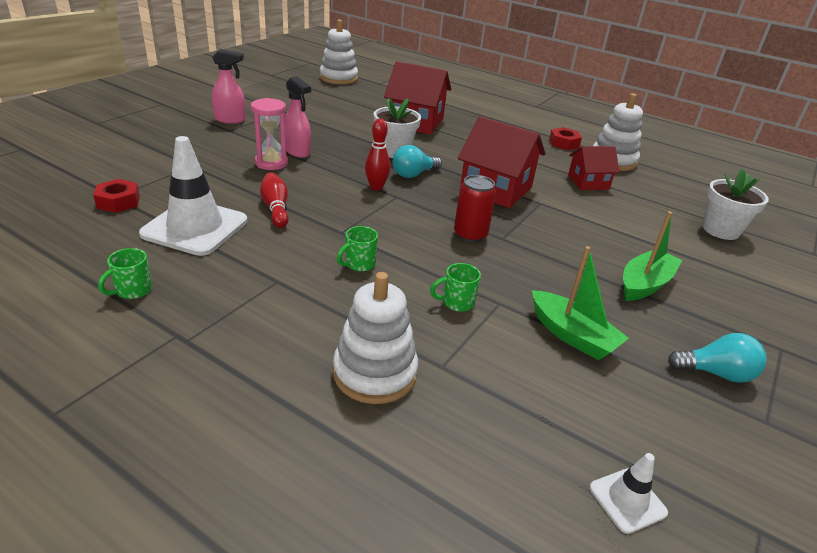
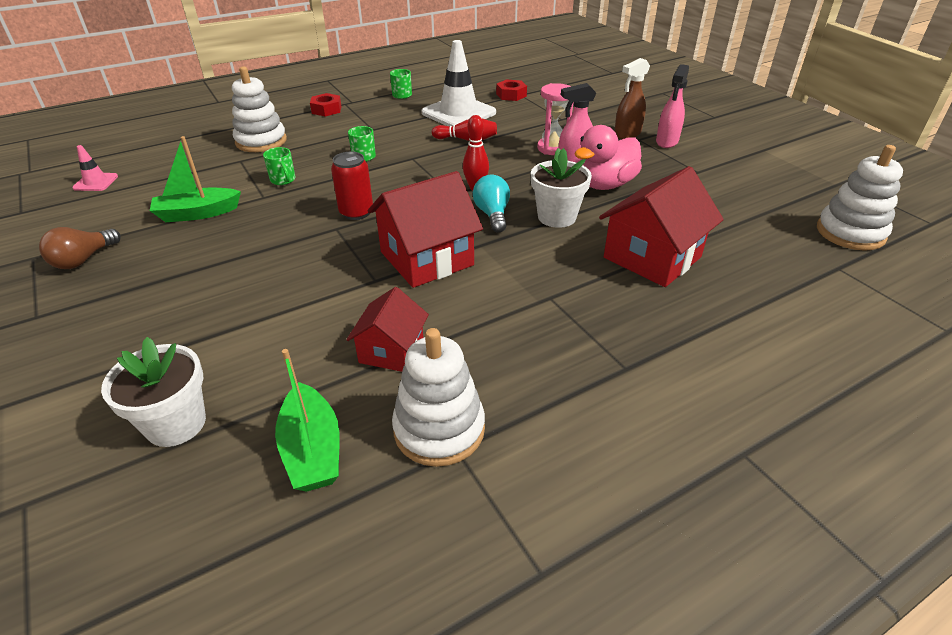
camera: 120 degrees right, 5 degrees up
green mug [430,263,481,312] -> green mug turned 135 degrees clockwise [263,147,295,185]
red nut [549,127,582,150] -> red nut moved to [310,93,342,117]
white traffic cone [589,453,668,534] -> pink traffic cone [72,145,118,191]
green boat [623,211,682,301] -> green boat moved to [275,349,340,492]
turquoise light bulb [668,333,767,383] -> brown light bulb [39,227,121,269]
none -> pink duck [575,125,642,190]
none -> brown spray bottle [614,58,650,139]

